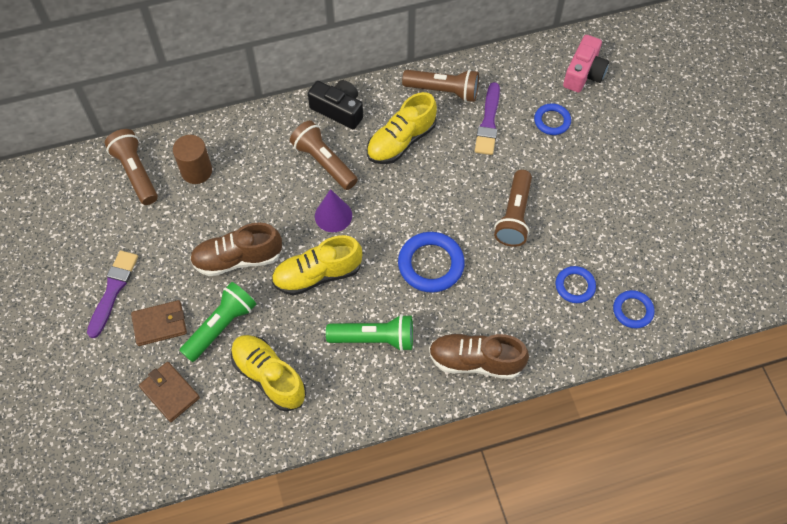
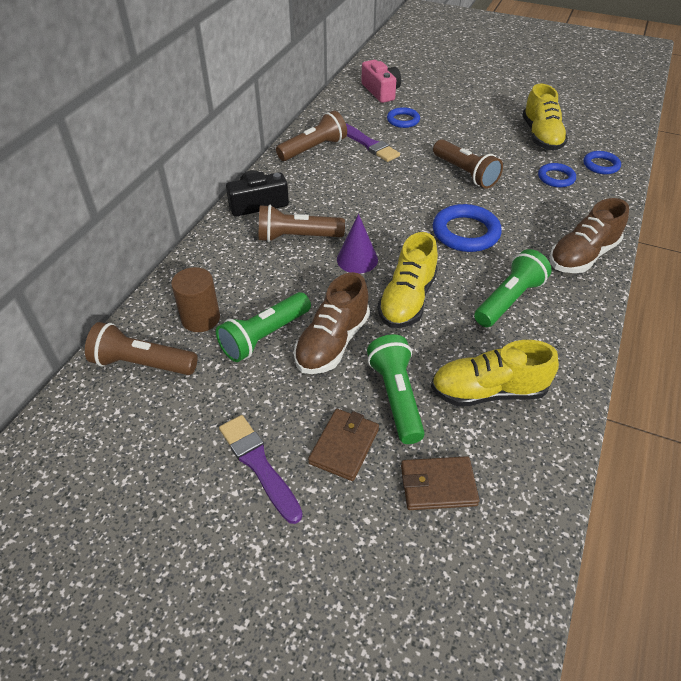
camera: 50 degrees left, 15 degrees down
yellow shoe [367,92,437,164] -> yellow shoe moved to [522,84,568,151]
none -> green flashlight [216,292,311,362]

